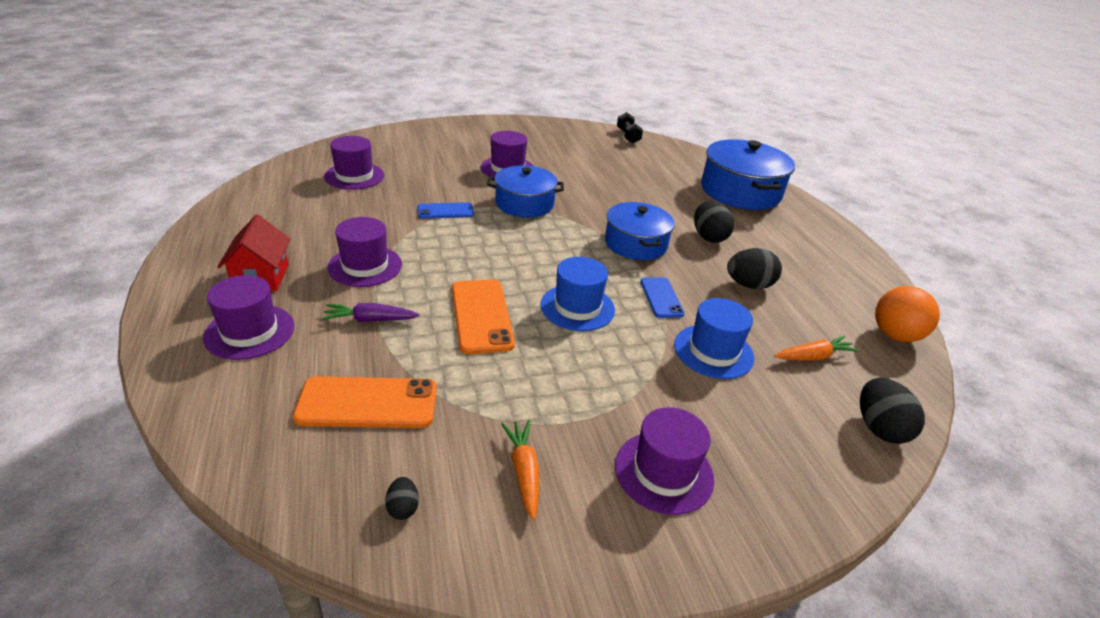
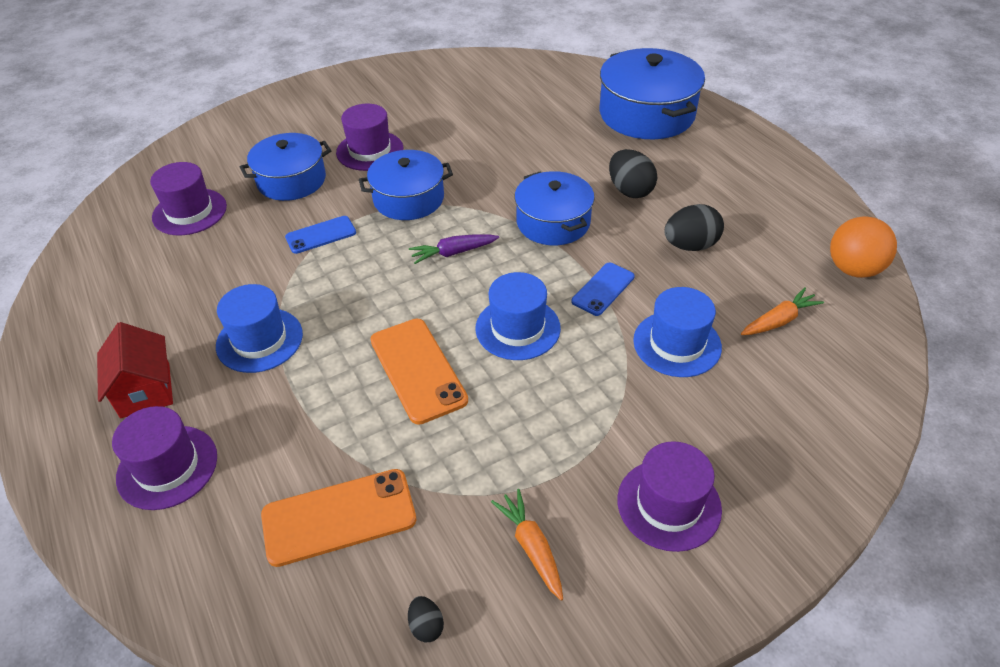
camera: 10 degrees left, 10 degrees up
purple carrot [321,303,420,322] -> purple carrot moved to [409,234,499,264]
purple hat [327,217,402,287] -> blue hat [216,284,303,373]
black dumbbell [617,112,643,143] -> none
blue phone [640,277,685,318] -> blue phone turned 60 degrees clockwise [571,262,635,316]
black egg [860,378,925,444] -> none
none -> blue pot [240,133,331,201]

